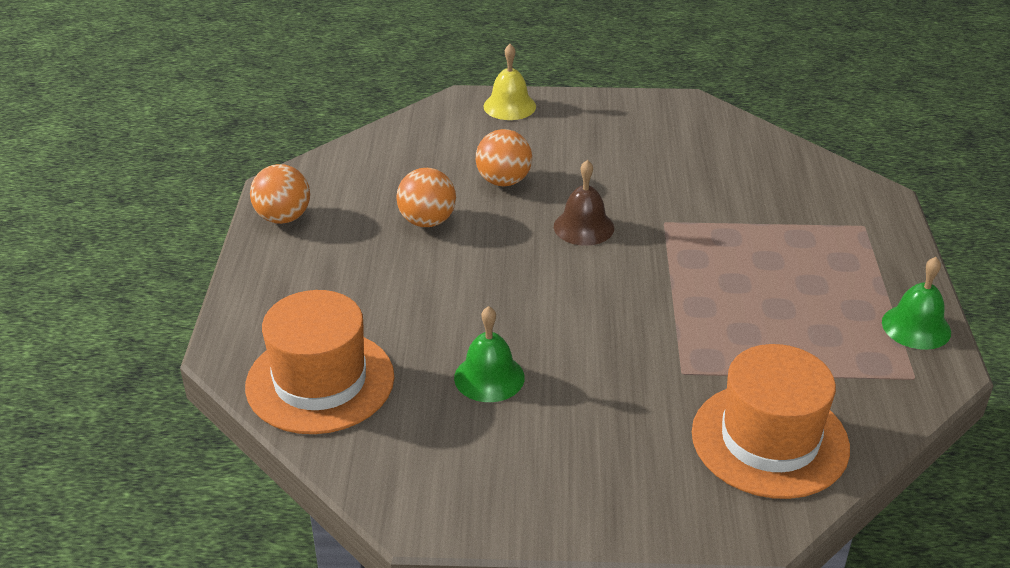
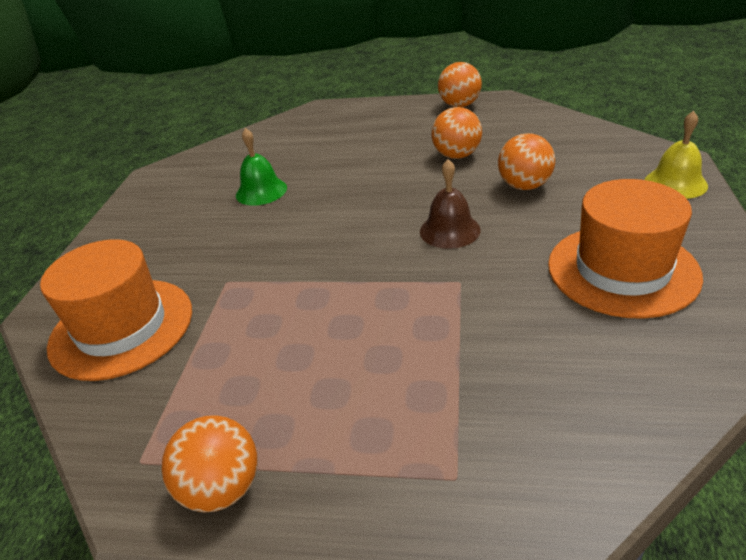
camera: 100 degrees right, 0 degrees up
orange hat [245,290,394,434] -> orange hat moved to [548,179,703,319]
green bell [882,257,951,350] -> orange ball [161,415,258,512]

